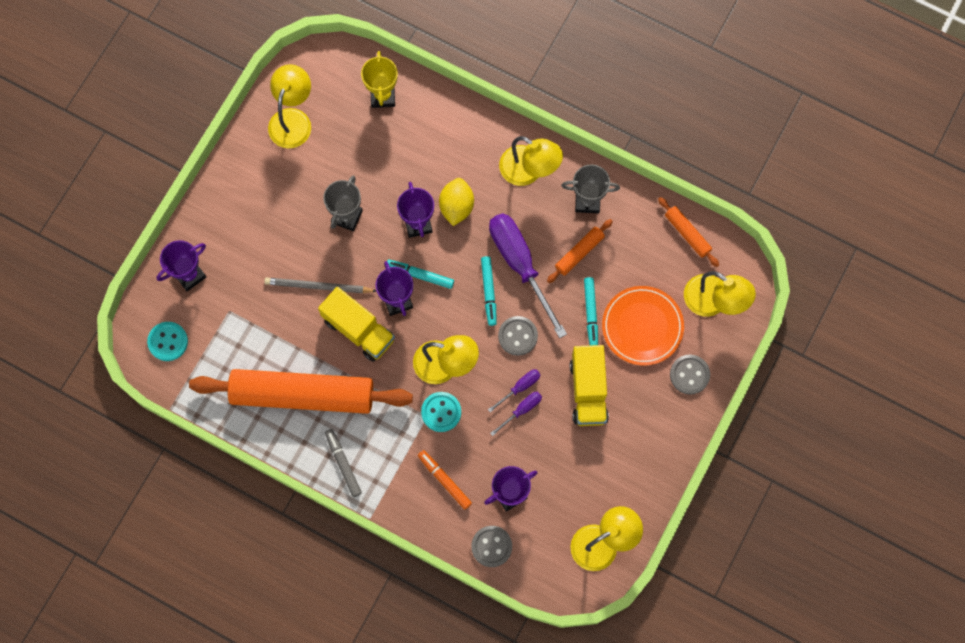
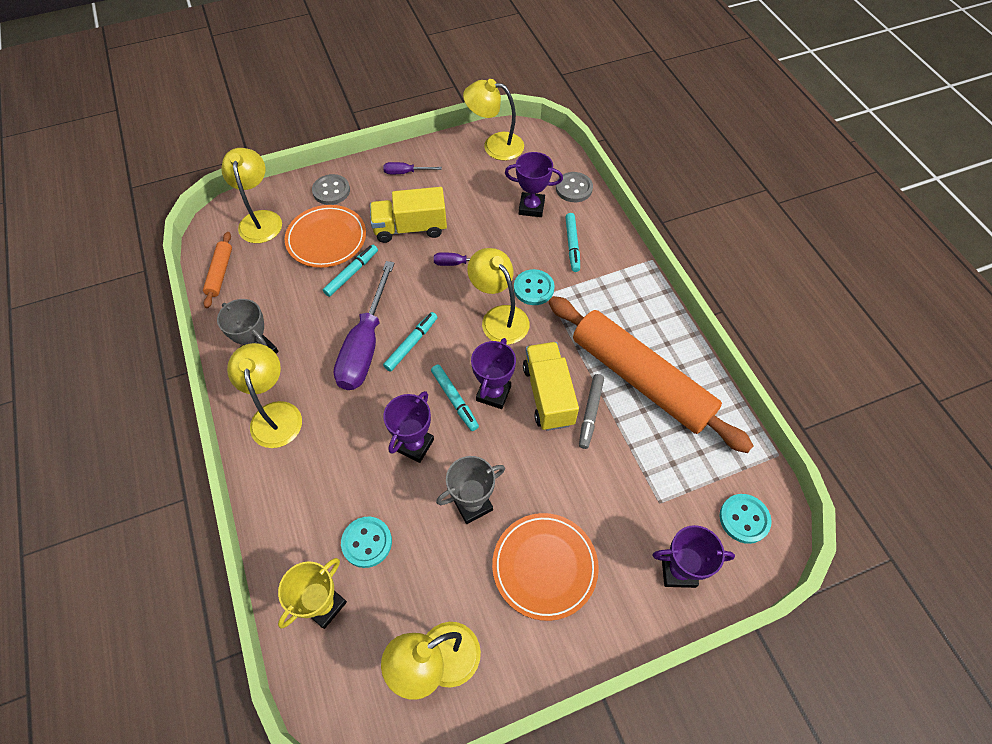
camera: 140 degrees left, 15 degrees down
grey pencil [264,278,376,293] -> none
grey marker [325,429,362,497] -> grey marker moved to [579,374,604,449]
orange marker [418,450,472,509] -> turquoise marker [565,213,580,272]
yellow lemon [439,178,474,226] -> none
purple screwdriver [490,392,542,436] -> purple screwdriver moved to [383,162,442,174]
grey button [498,316,538,356] -> none
orange rolling pin [547,219,613,283] -> none
yellow truck [570,345,609,426] -> yellow truck turned 135 degrees counterclockwise [370,187,447,243]
none -> turquoise button [341,517,392,568]
none -> orange plate [492,513,599,621]

